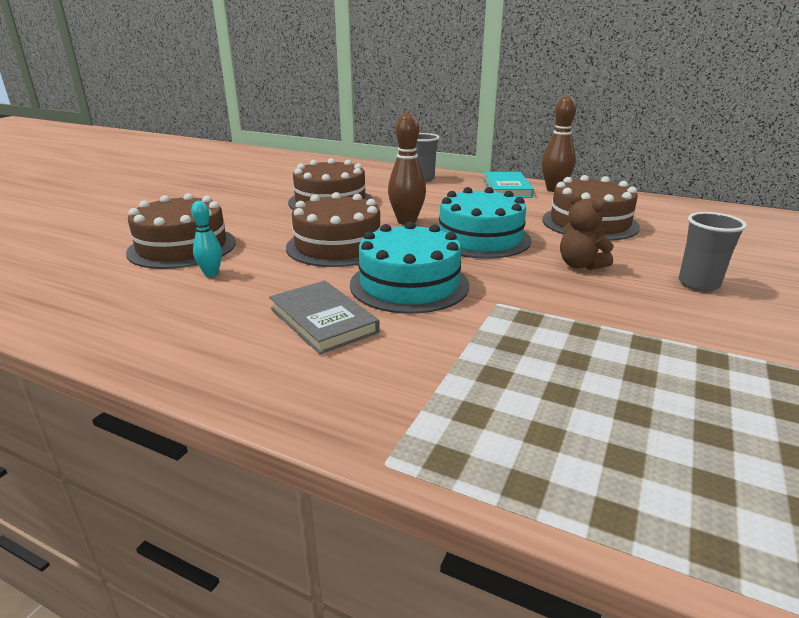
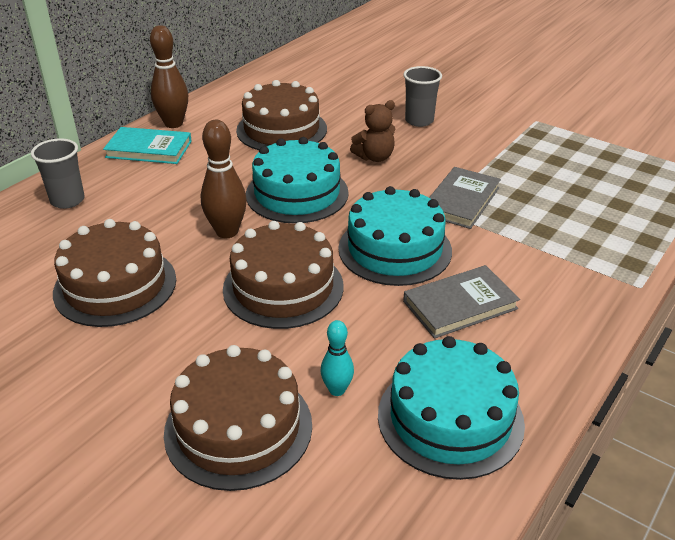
camera: 80 degrees left, 10 degrees up
none -> turquoise cake [378,336,525,480]
none -> grey book [429,167,501,229]

